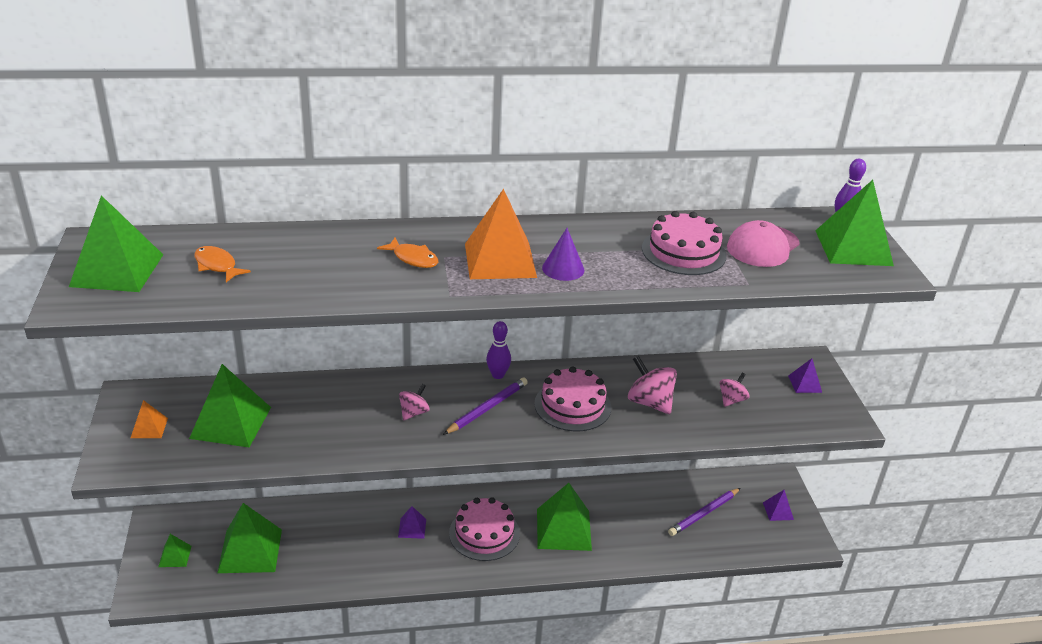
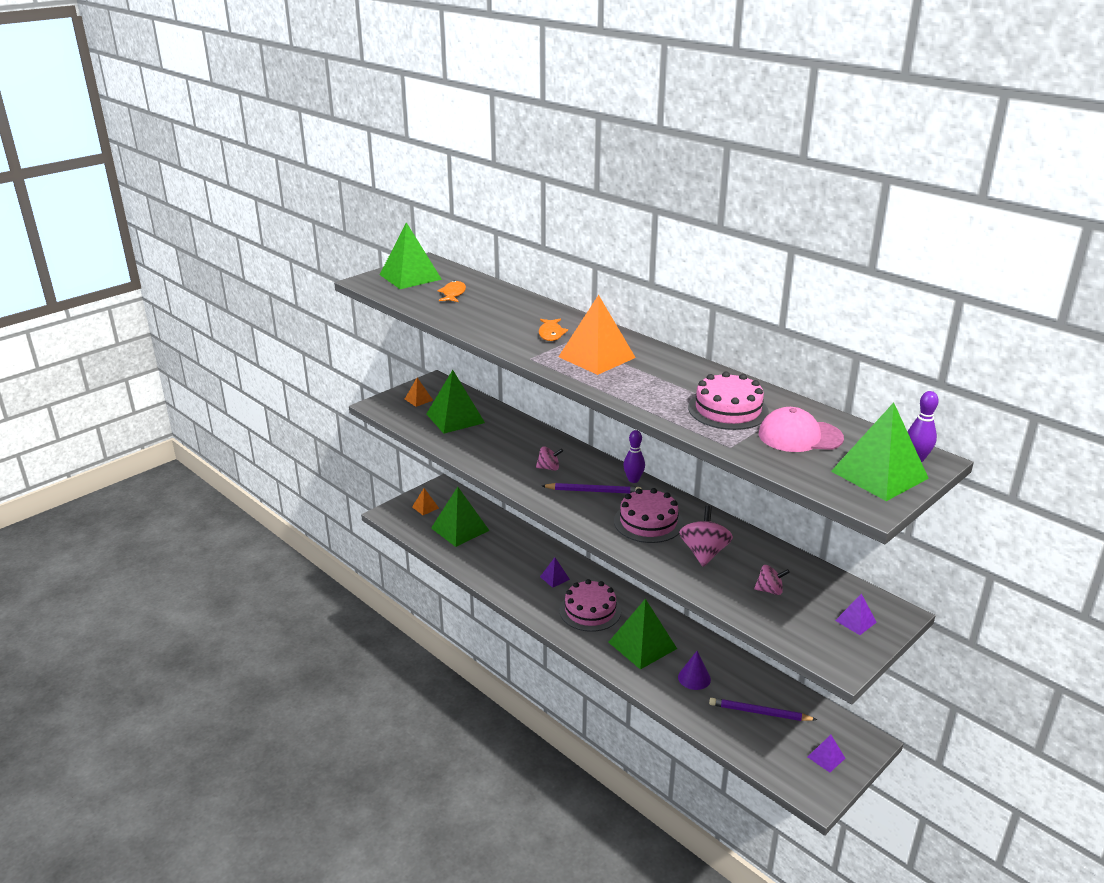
camera: 55 degrees right, 5 degrees down
green pyramid [158,534,192,567] -> orange pyramid [412,488,439,515]
purple cone [542,228,585,281] -> purple cone moved to [678,651,711,690]

